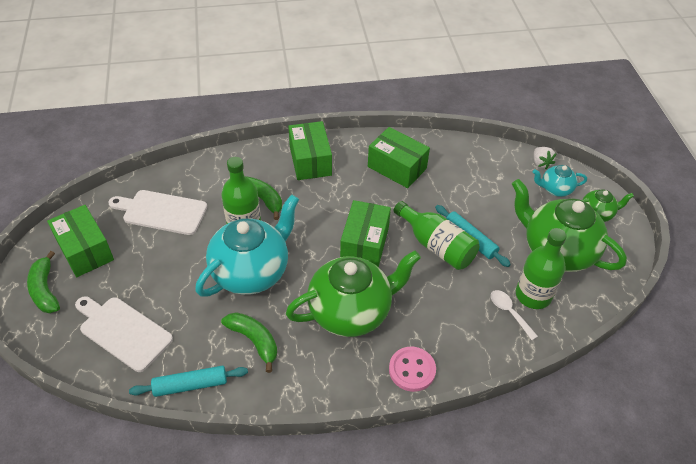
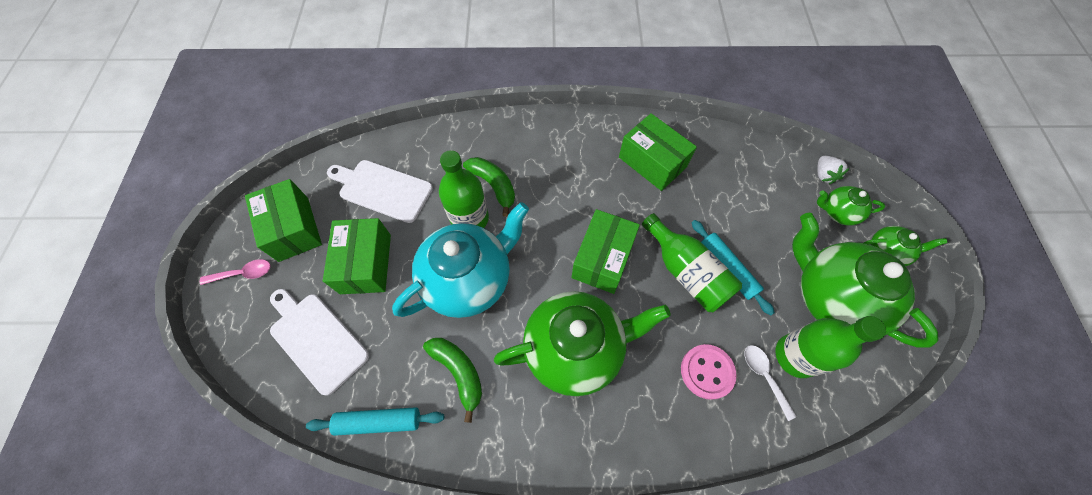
camera: 10 degrees right, 15 degrees up
green banana [27,251,60,313] -> pink spoon [200,259,271,285]
green box [288,121,332,180] -> green box moved to [323,218,391,294]
pink button [389,347,436,392] -> pink button moved to [681,344,737,400]
turquoise teapot [533,165,587,197] -> green teapot [817,186,885,225]

